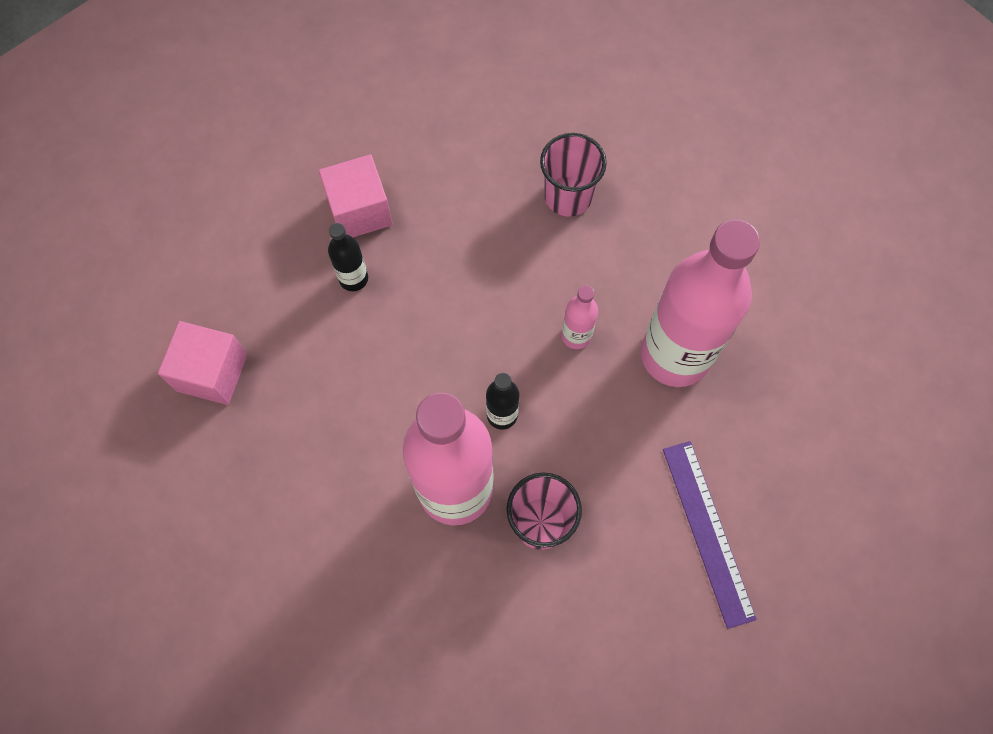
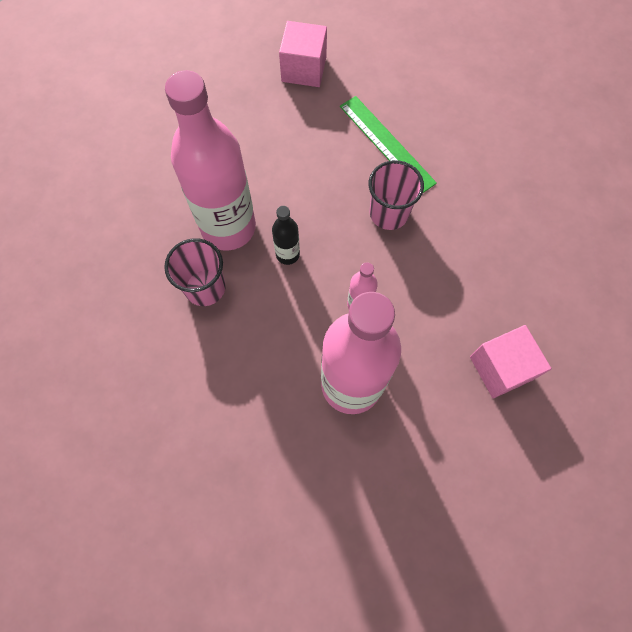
camera: 85 degrees right, 0 degrees up
pink cube [319,154,393,237] -> pink cube moved to [470,325,552,398]
black bottle [328,223,368,291] -> green ruler [340,96,437,193]
pink cup [540,133,607,217] -> pink cup moved to [369,160,424,230]
purple ruler [663,441,757,629] -> none

